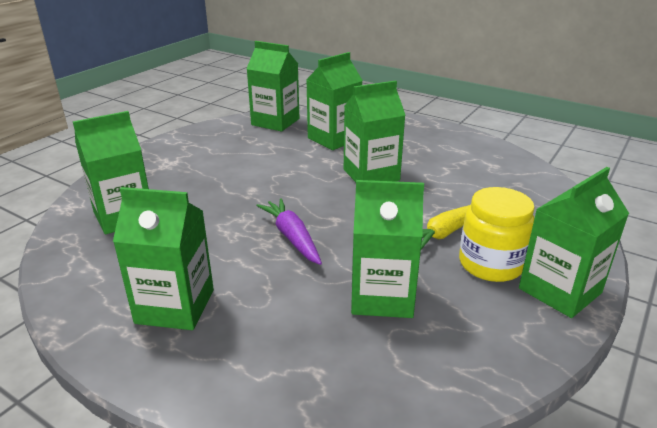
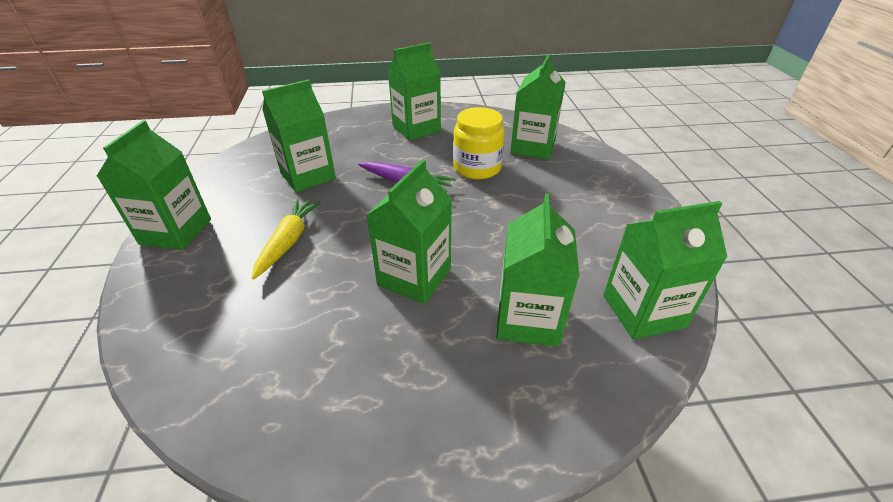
camera: 140 degrees right, 10 degrees up
yellow jar [459,187,535,282] -> yellow jar moved to [453,107,505,180]

